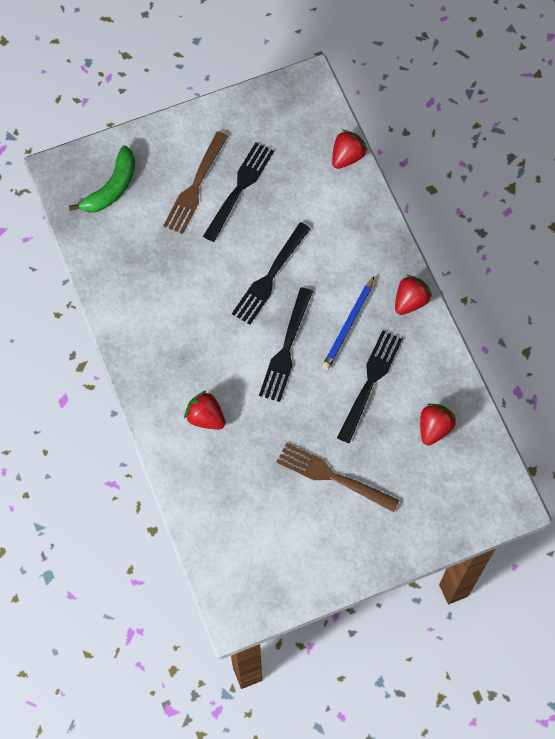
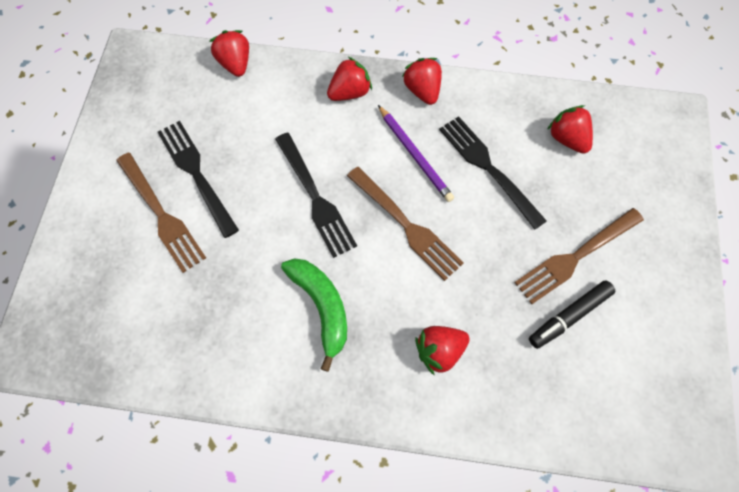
camera: 60 degrees left, 0 degrees up
green banana [69,145,135,212] -> green banana moved to [281,258,347,372]
black fork [259,287,313,402] -> brown fork [347,167,464,281]
blue pencil [322,277,374,370] -> purple pencil [378,105,454,202]
none -> red strawberry [327,57,372,101]
none -> black marker [529,280,615,349]

